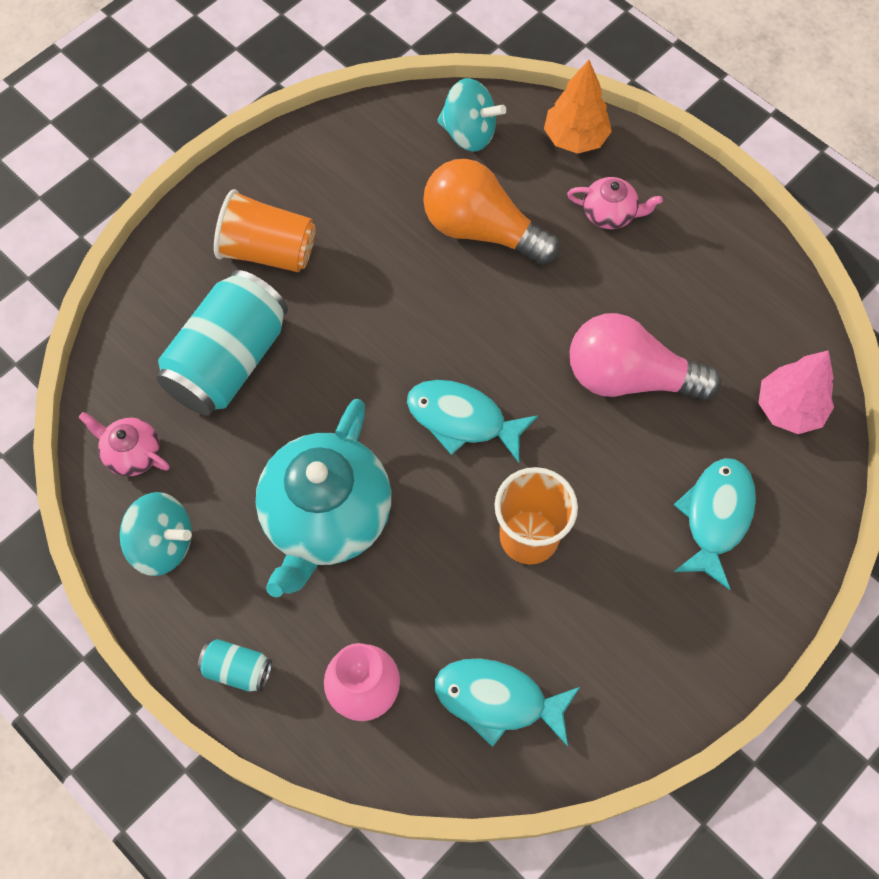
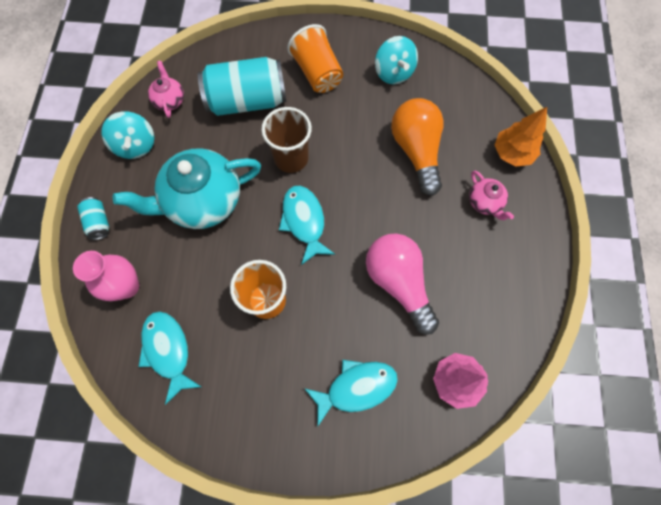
camera: 50 degrees right, 5 degrees up
turquoise spinning top [437,78,506,152] -> turquoise spinning top moved to [375,36,418,84]
none -> brown cup [261,107,312,173]

